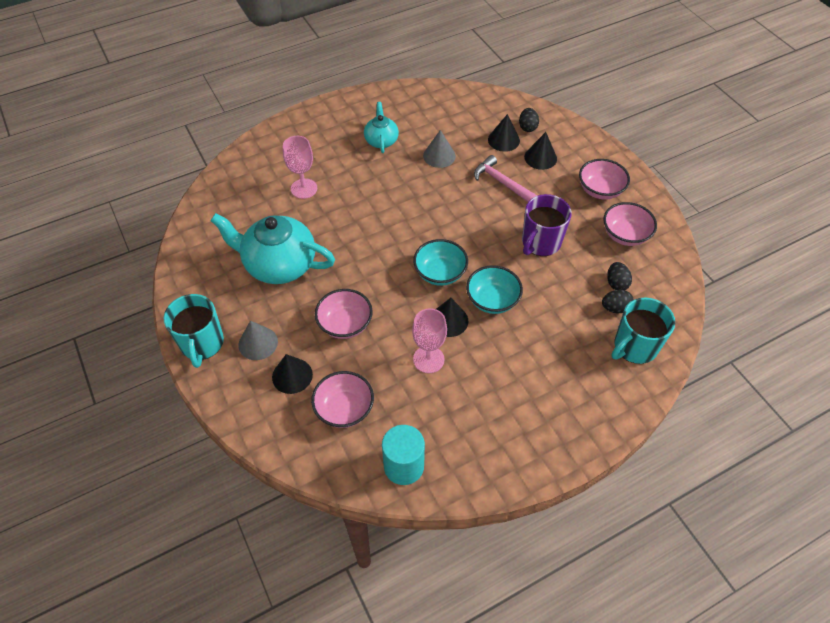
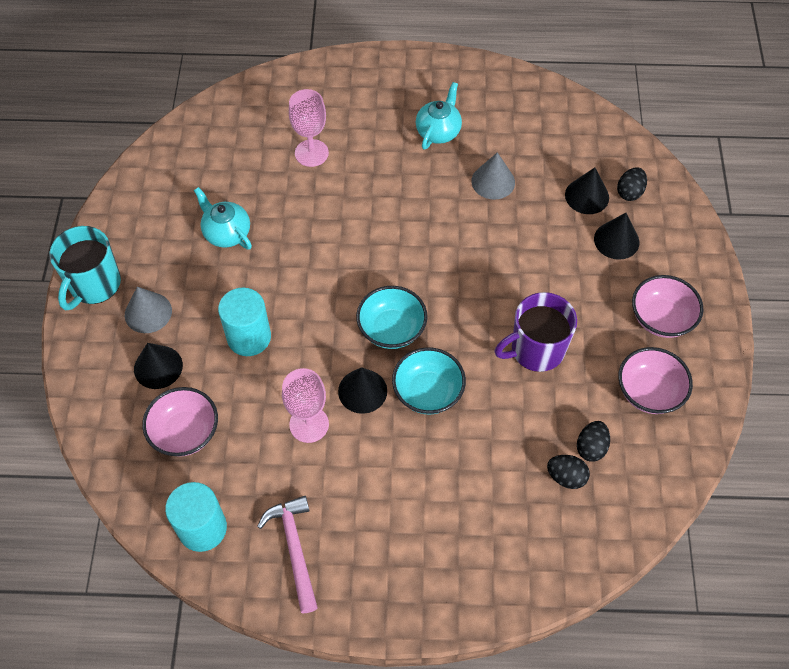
camera: 30 degrees right, 5 degrees up
turquoise teapot [211,213,335,284] -> turquoise teapot [194,187,252,250], size x0.54
pink bowl [315,289,373,339] -> turquoise cylinder [218,288,271,356]
pink hammer [474,155,537,202] -> pink hammer moved to [257,496,318,613]
turquoise mug [611,298,675,364] -> none

